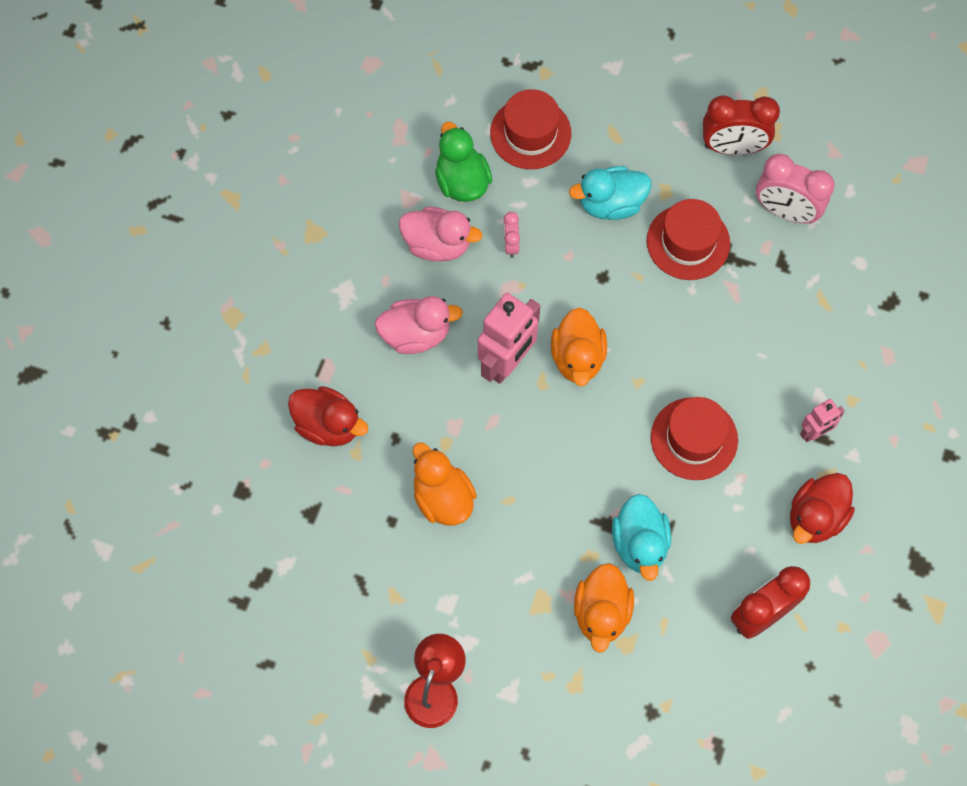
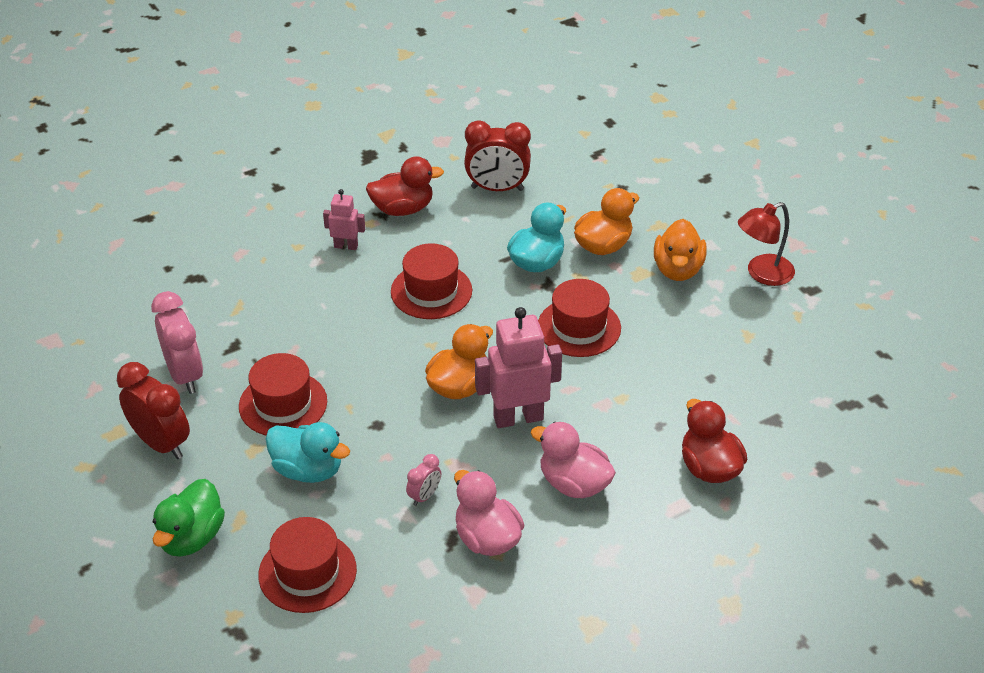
camera: 140 degrees left, 25 degrees down
orange duck [413,442,477,525] -> orange duck moved to [654,219,707,281]
green duck [435,122,492,202] -> green duck moved to [153,479,225,557]
none -> red hat [538,279,621,357]

